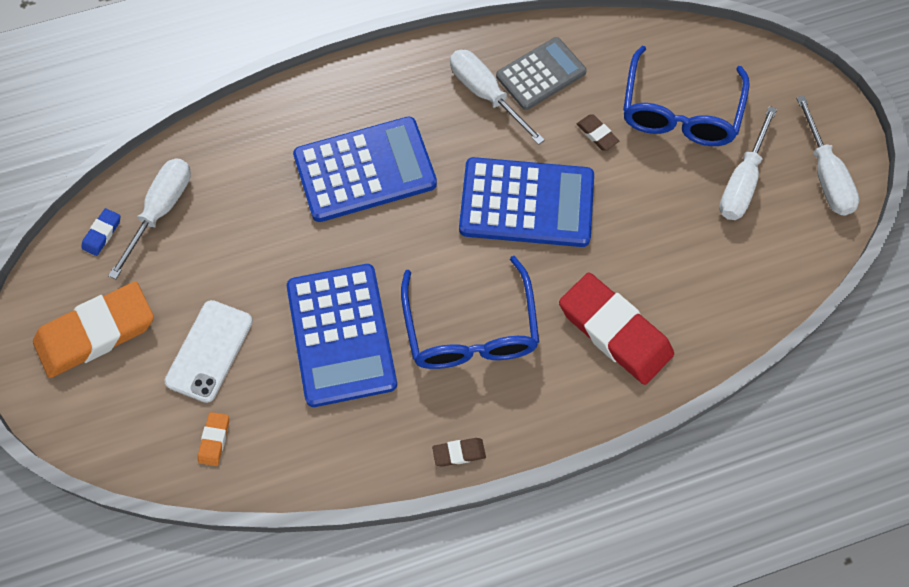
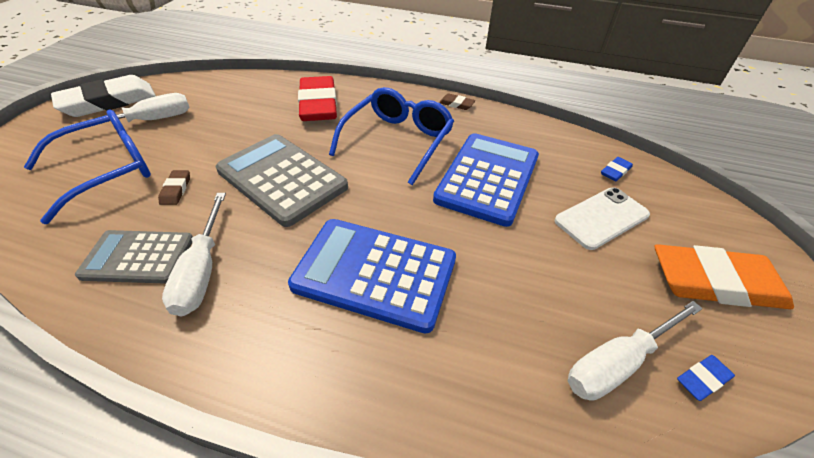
camera: 145 degrees left, 20 degrees down
orange eraser [198,412,229,466] -> blue eraser [601,157,633,181]
blue calculator [459,157,594,247] -> grey calculator [216,134,348,227]
white screwdriver [796,96,859,215] -> white eraser [51,75,156,117]

